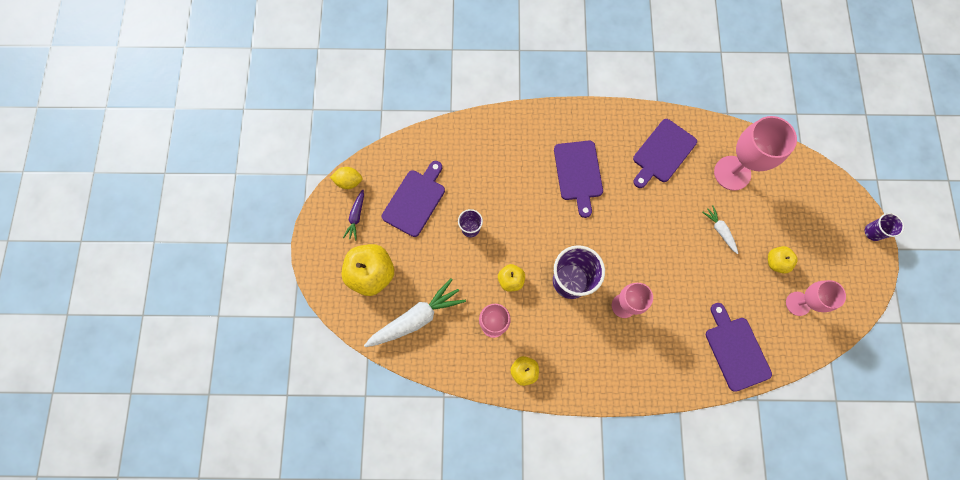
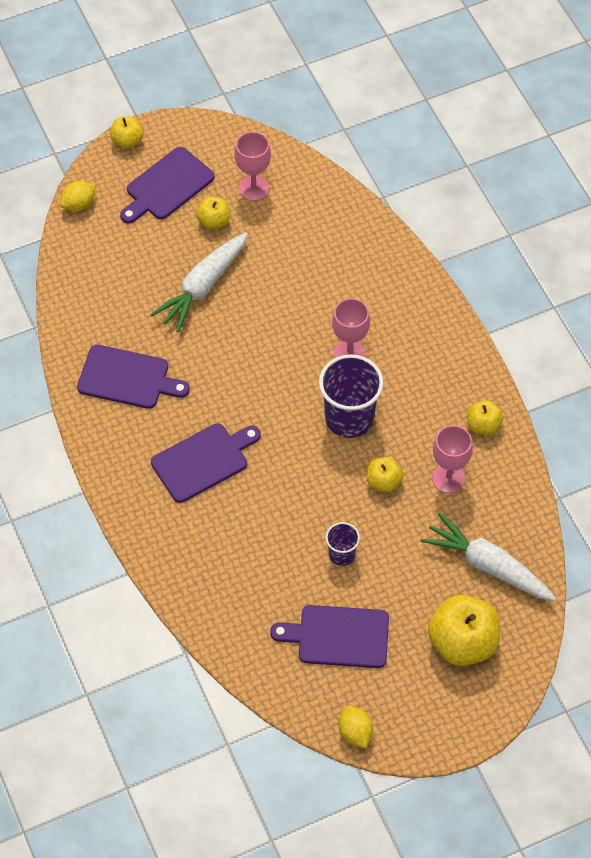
camera: 115 degrees left, 15 degrees down
purple carrot [343,189,364,241] -> none
white carrot [702,206,738,254] -> white carrot [150,232,248,333], size x1.94
purple cutting board [706,303,772,392] -> purple cutting board moved to [120,147,215,224]
pink goblet [714,116,797,191] -> none
purple cup [865,213,904,241] -> yellow apple [110,116,144,149]
none -> yellow lemon [60,181,96,212]

